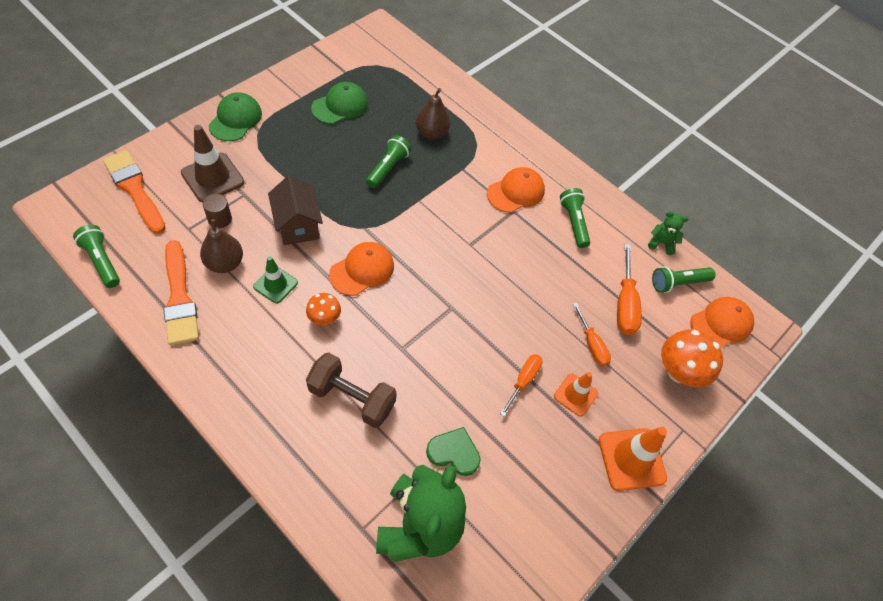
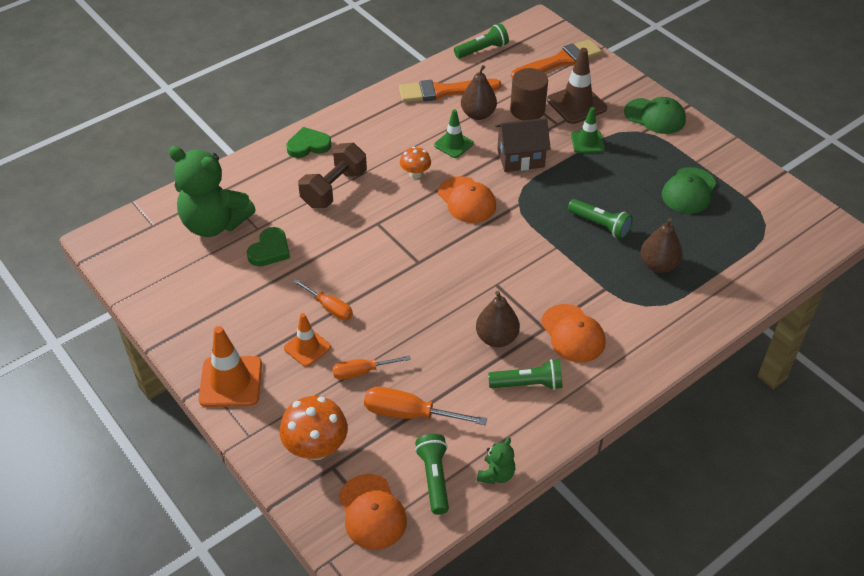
camera: 105 degrees right, 10 degrees down
brown cylinder [203,194,232,228] -> brown cylinder [510,68,548,121], size x1.62
green cap [311,82,368,124] -> green cap turned 60 degrees clockwise [662,167,717,214]
none -> green heart [287,127,331,158]
none -> brown pear [476,291,520,347]
none -> green traffic cone [571,107,605,153]

